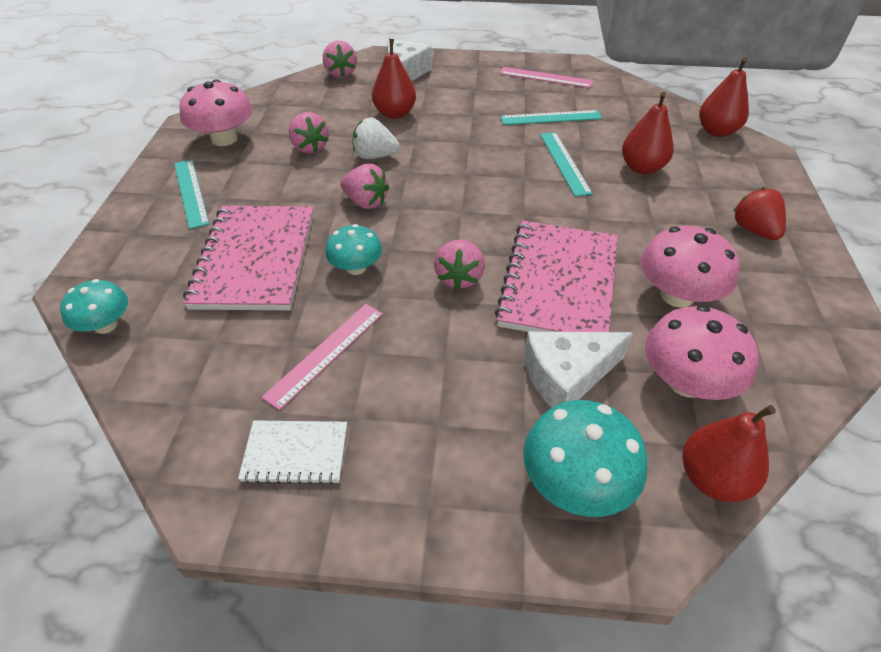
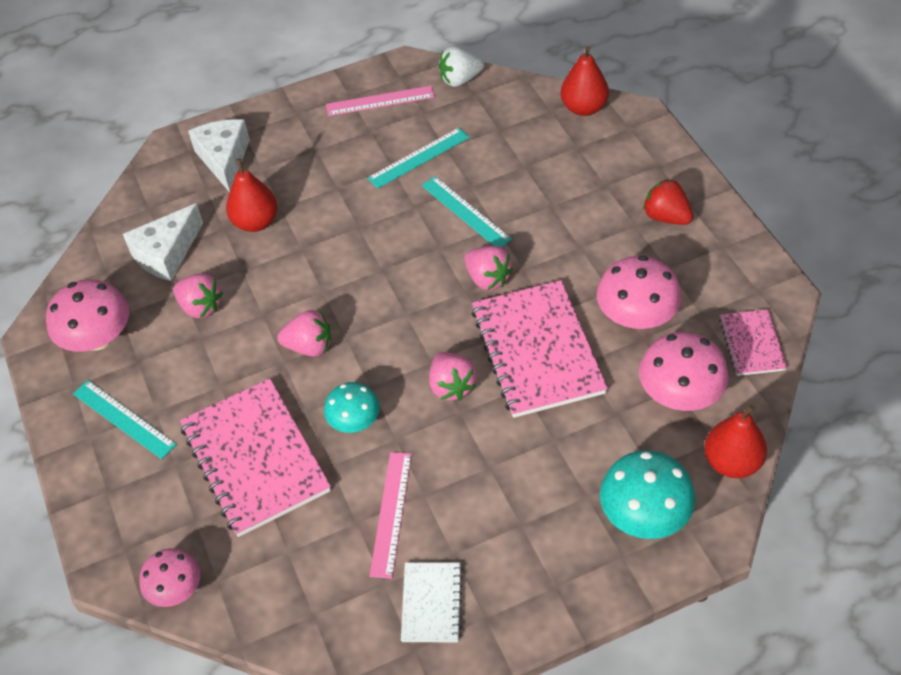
camera: 25 degrees left, 5 degrees up
turquoise mushroom [60,279,128,334] -> pink mushroom [139,548,200,607]
white notebook [238,420,347,485] -> white notebook turned 60 degrees counterclockwise [401,562,463,642]
pink strawberry [323,41,357,78] -> pink strawberry moved to [464,246,513,290]
white strawberry [352,117,400,159] -> white strawberry moved to [439,46,484,87]
white cheese [524,331,633,408] -> white cheese moved to [123,203,203,281]
red pear [622,92,674,174] -> none
none -> pink notebook [719,309,787,376]

